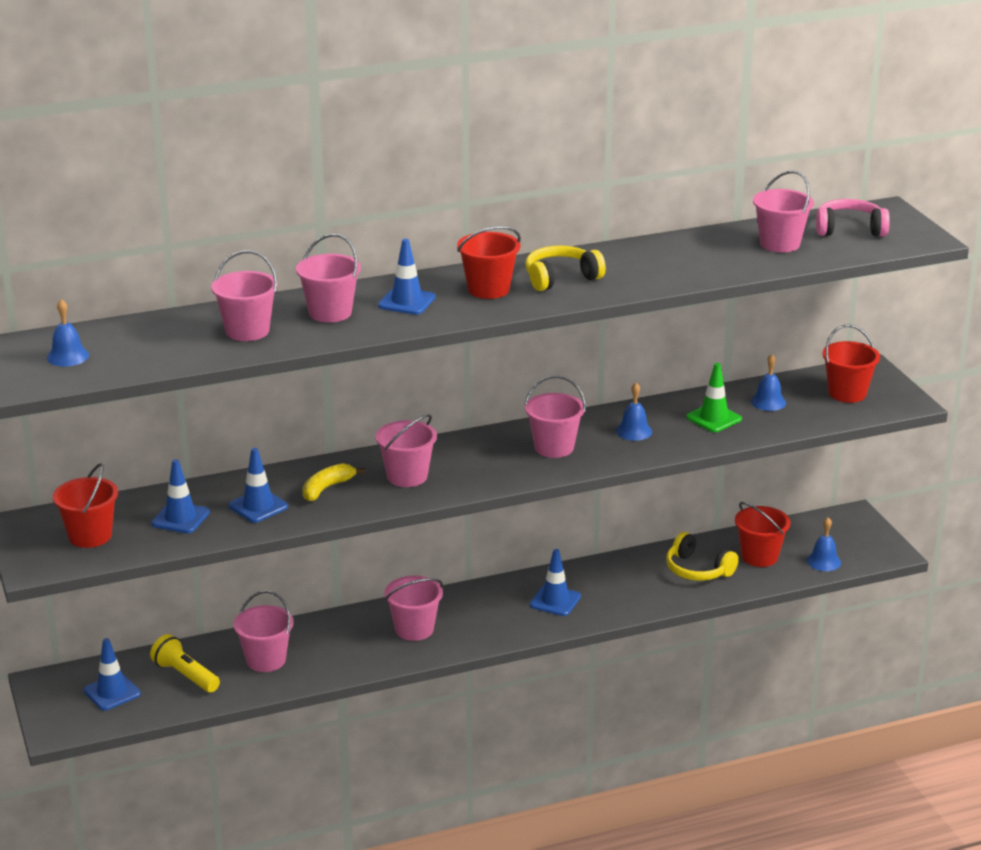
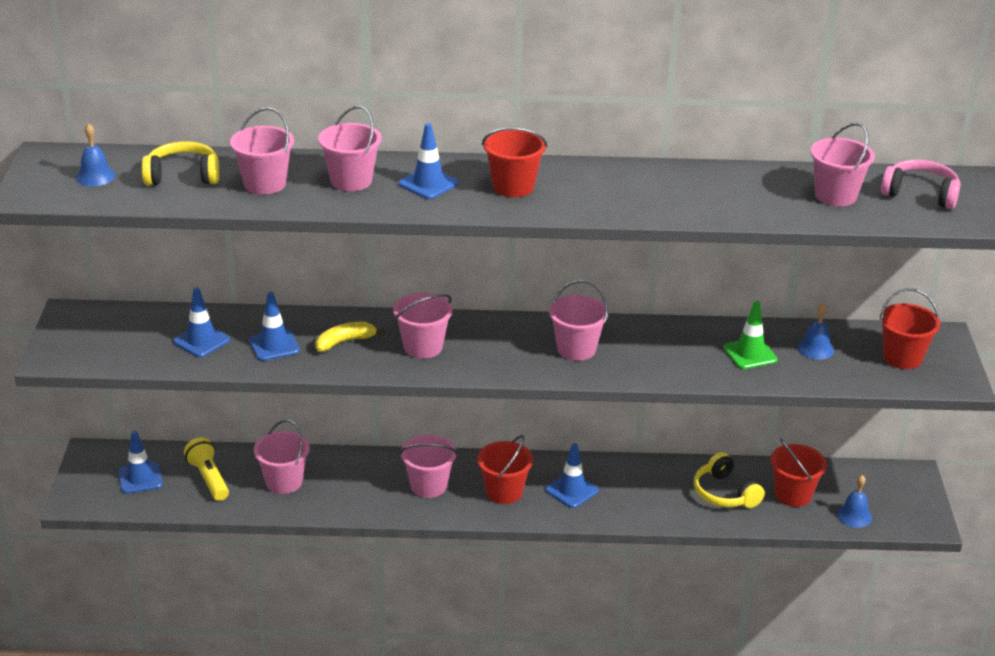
camera: 20 degrees right, 5 degrees up
red bucket [53,463,118,548] -> red bucket moved to [477,435,533,504]
yellow headphones [525,246,606,291] -> yellow headphones moved to [142,141,219,185]
blue bell [616,383,652,441] -> none

